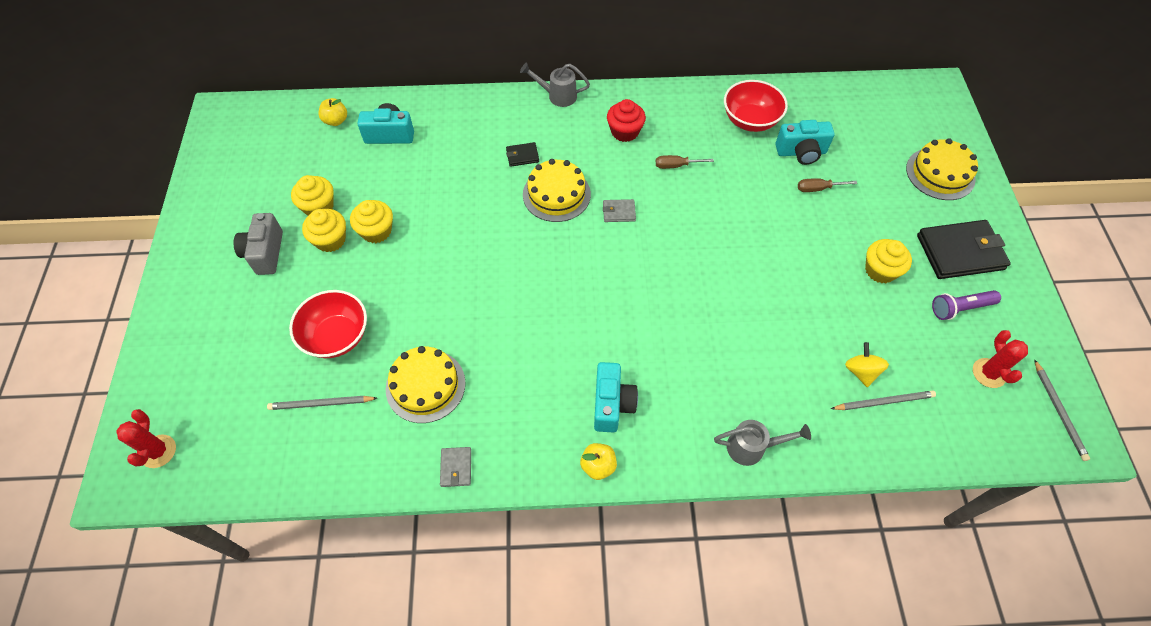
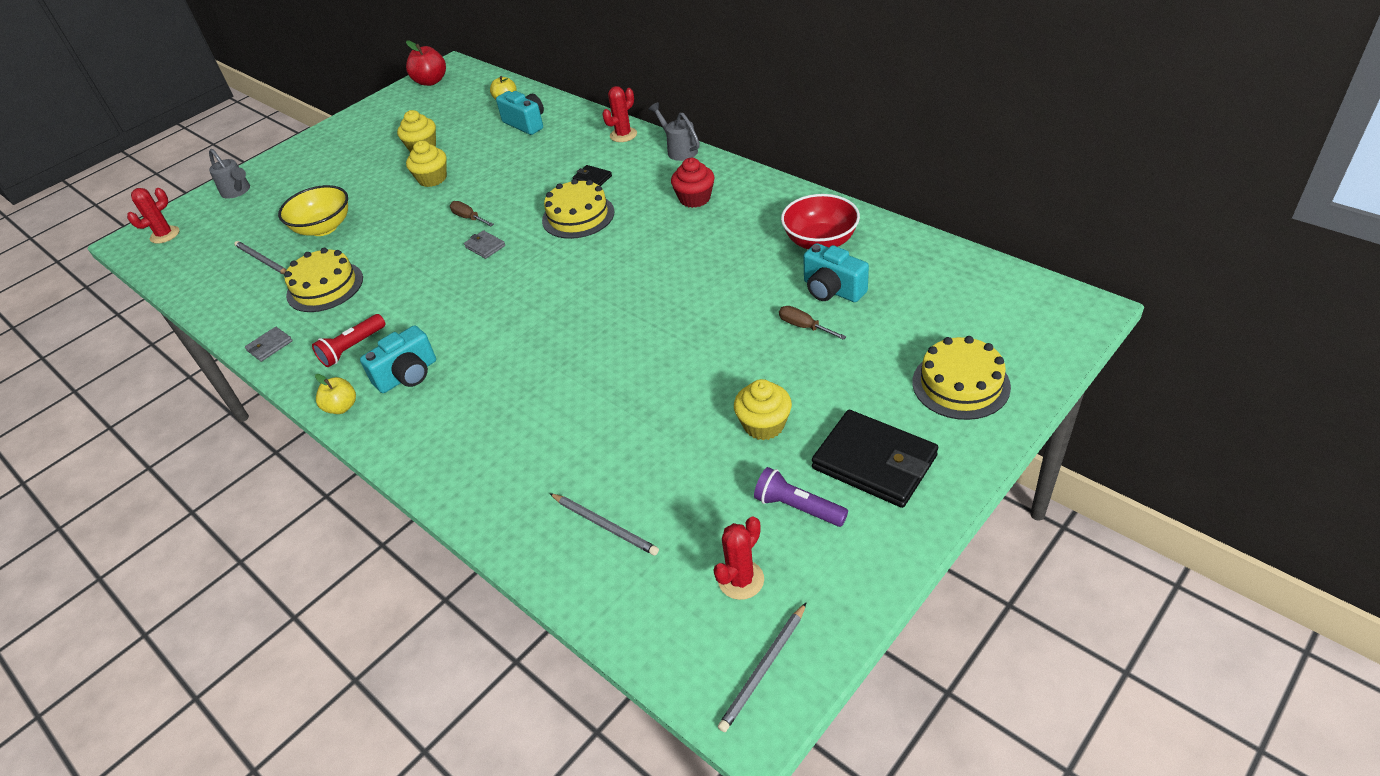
camera: 50 degrees right, 15 degrees down
grey camera [234,213,283,275] -> none
red bowl [289,290,367,358] -> yellow bowl [278,185,348,236]
yellow cupcake [302,209,346,252] -> none
grey wallet [603,199,636,222] -> grey wallet moved to [464,230,505,259]
brown screwdriver [656,155,714,169] -> brown screwdriver moved to [450,201,494,226]
grey watering can [714,420,811,466] -> grey watering can moved to [209,149,250,199]
yellow spinning top [845,342,889,387] -> none
none -> red flashlight [312,314,386,367]
none -> red apple [406,40,446,86]
none -> red cactus [602,86,637,142]

